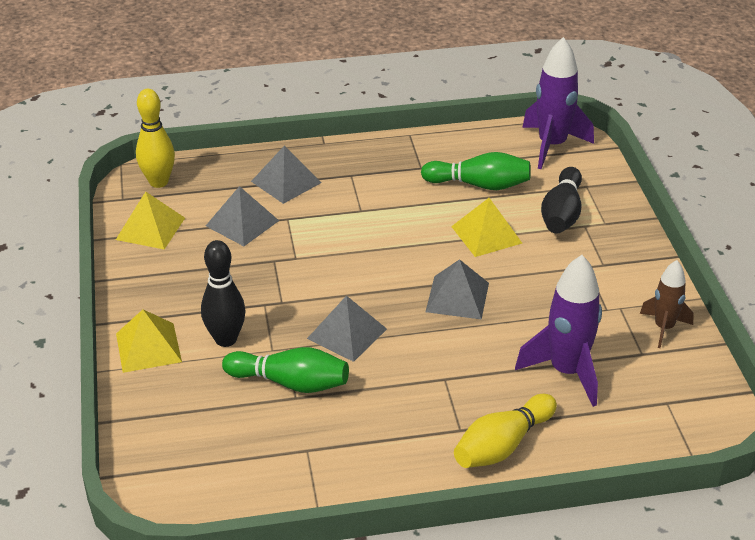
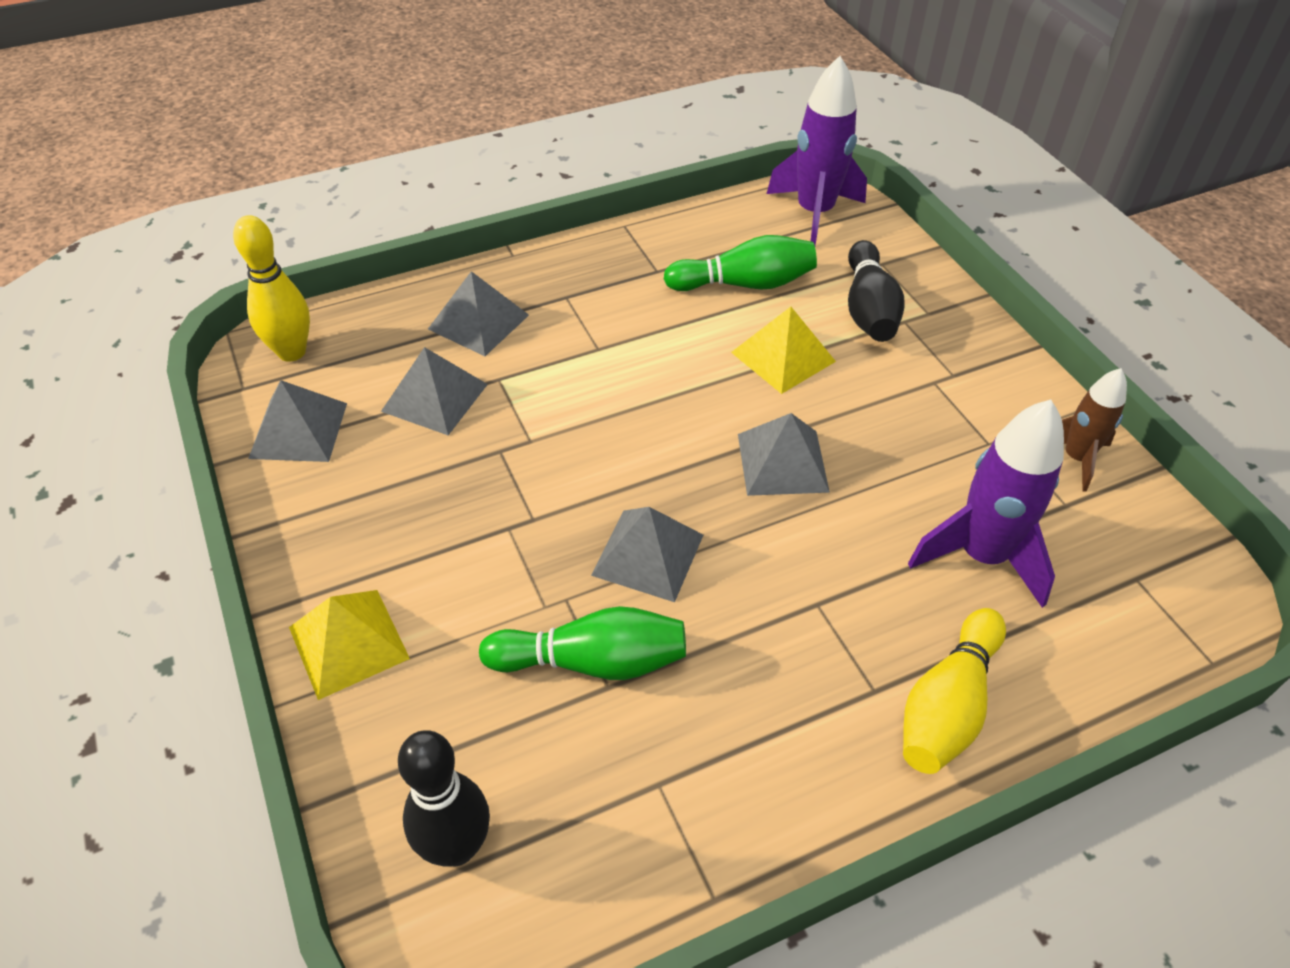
camera: 15 degrees left, 10 degrees up
yellow pyramid [116,192,185,250] -> grey pyramid [248,380,347,462]
black bowling pin [201,240,246,347] -> black bowling pin moved to [398,730,490,867]

